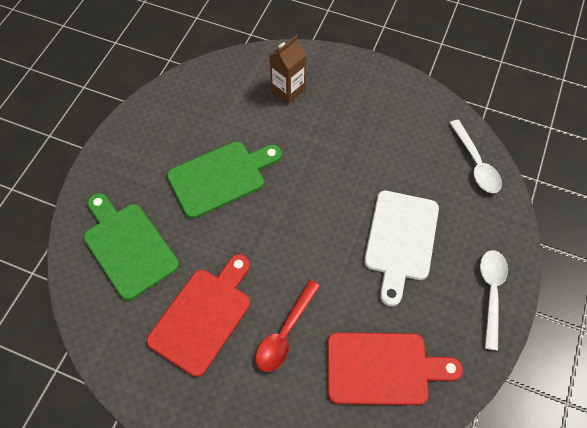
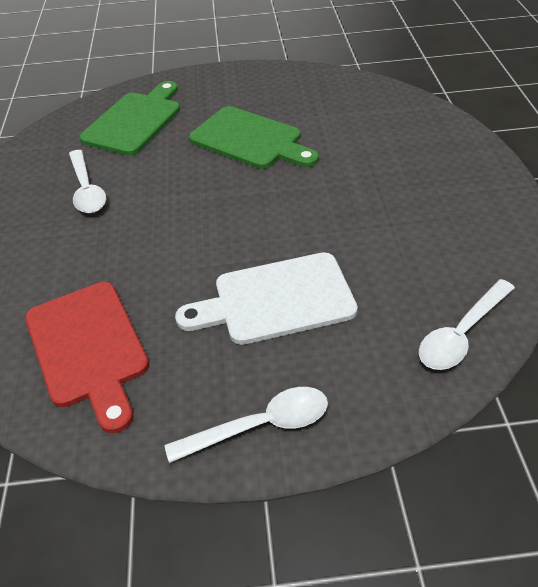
camera: 65 degrees right, 15 degrees down
red cutting board [147,254,250,377] -> white spoon [69,150,106,213]
red spoon [256,280,320,372] -> none
brown carton [270,35,306,104] -> none

